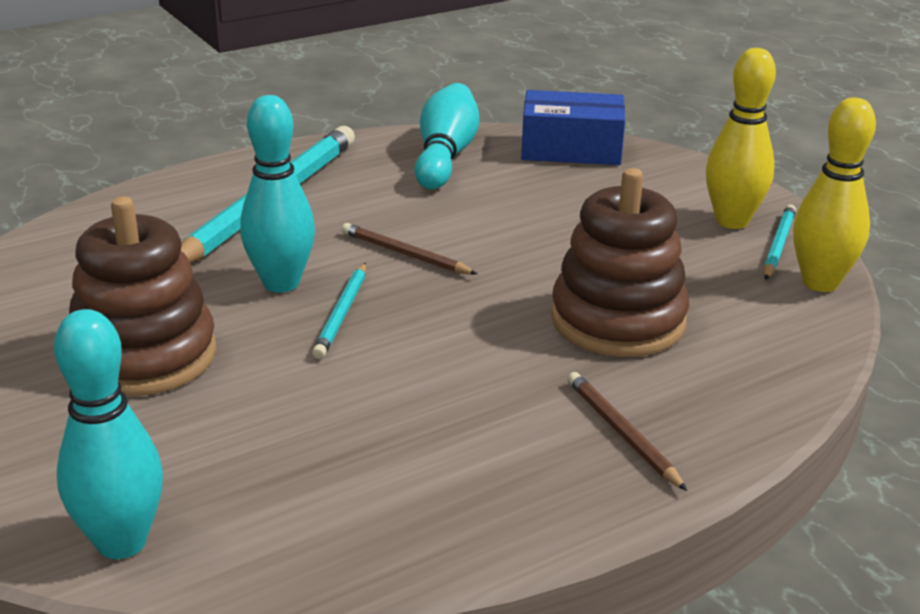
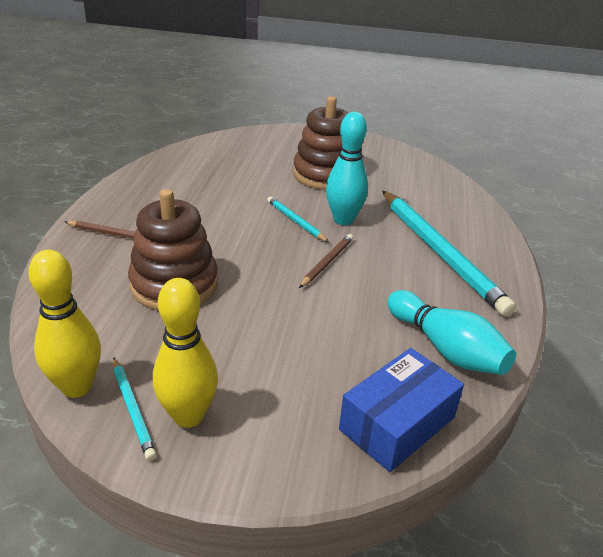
camera: 130 degrees right, 5 degrees up
turquoise bowling pin [54,309,163,559] -> none
brown pencil [342,223,477,275] -> brown pencil turned 45 degrees counterclockwise [299,234,353,288]

